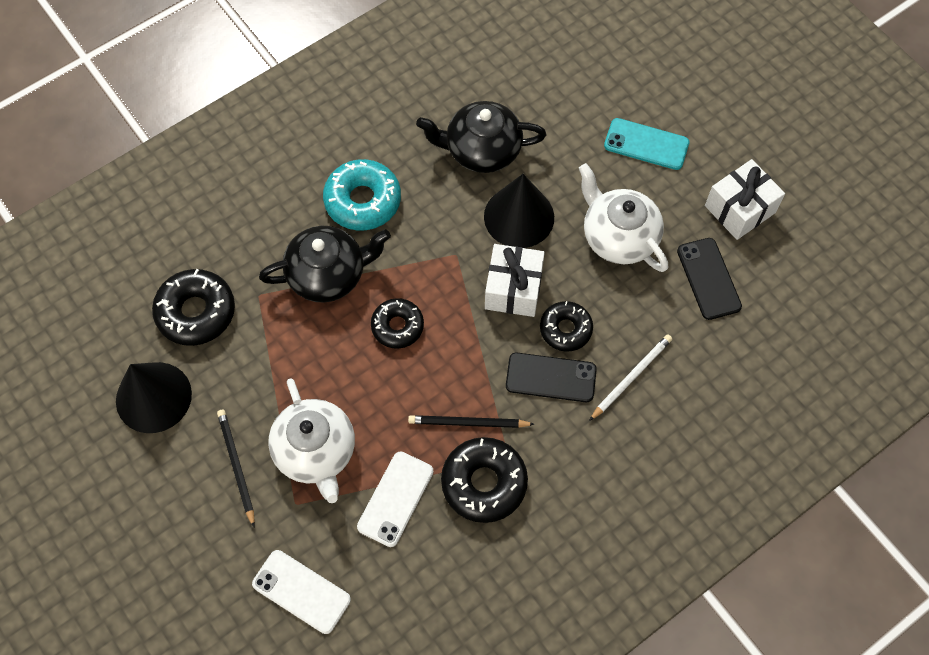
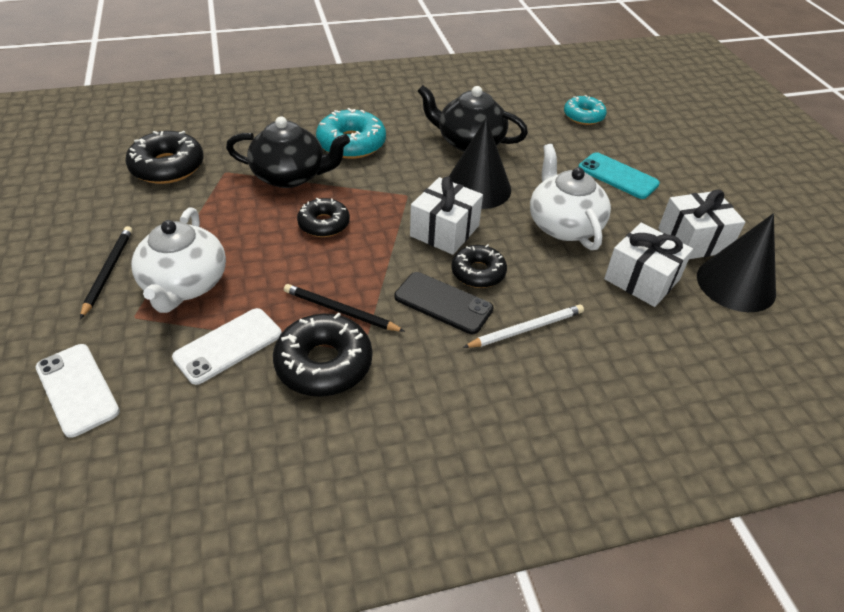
camera: 20 degrees right, 20 degrees down
black cone [116,362,192,433] -> black cone moved to [697,213,776,312]
black phone [677,238,742,320] -> white gift [604,223,693,307]
none -> turquoise donut [564,95,607,125]

